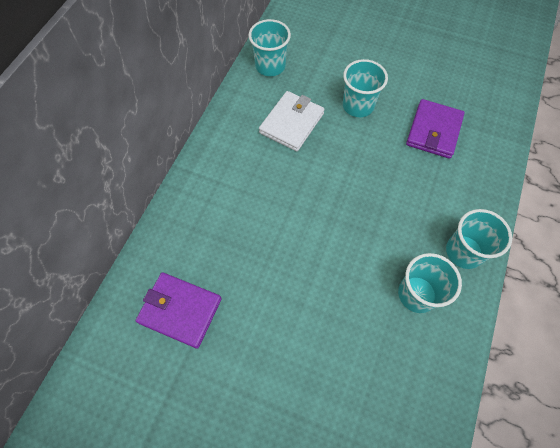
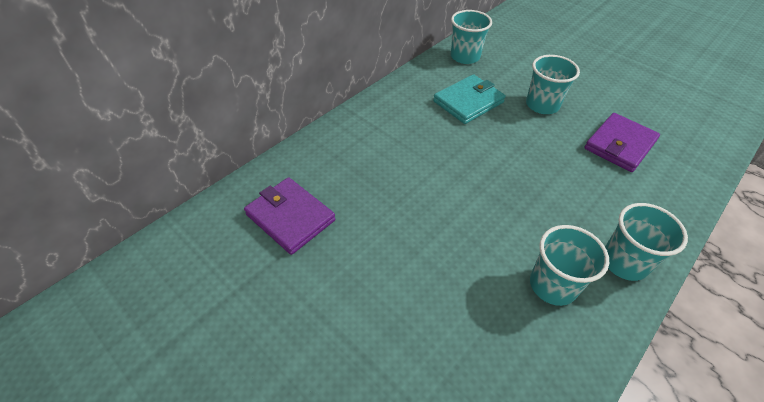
camera: 20 degrees right, 15 degrees down
white wallet [259,91,325,151] -> turquoise wallet [433,74,506,124]

